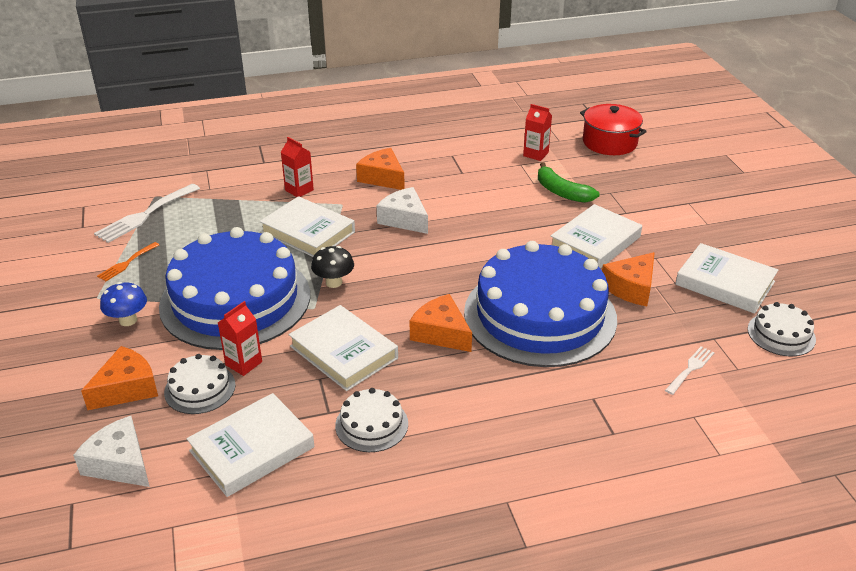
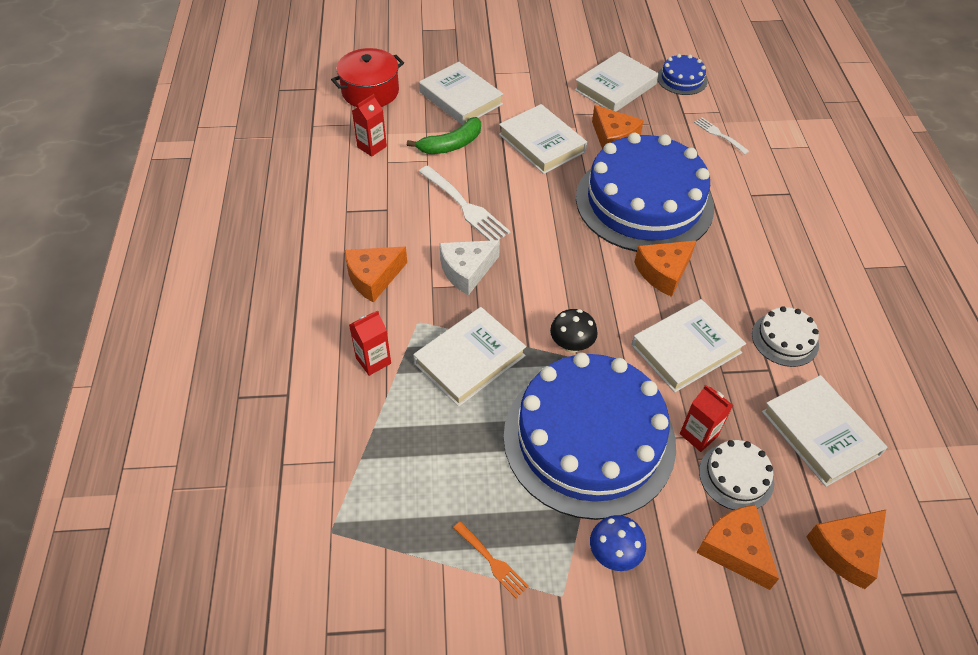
camera: 80 degrees left, 15 degrees up
white cheese [73,416,150,487] -> orange cheese [806,510,886,589]
white fork [94,184,200,243] -> white fork moved to [419,166,511,241]
white cake [748,302,816,356] -> blue cake [658,54,708,95]
none -> white book [419,62,503,125]

